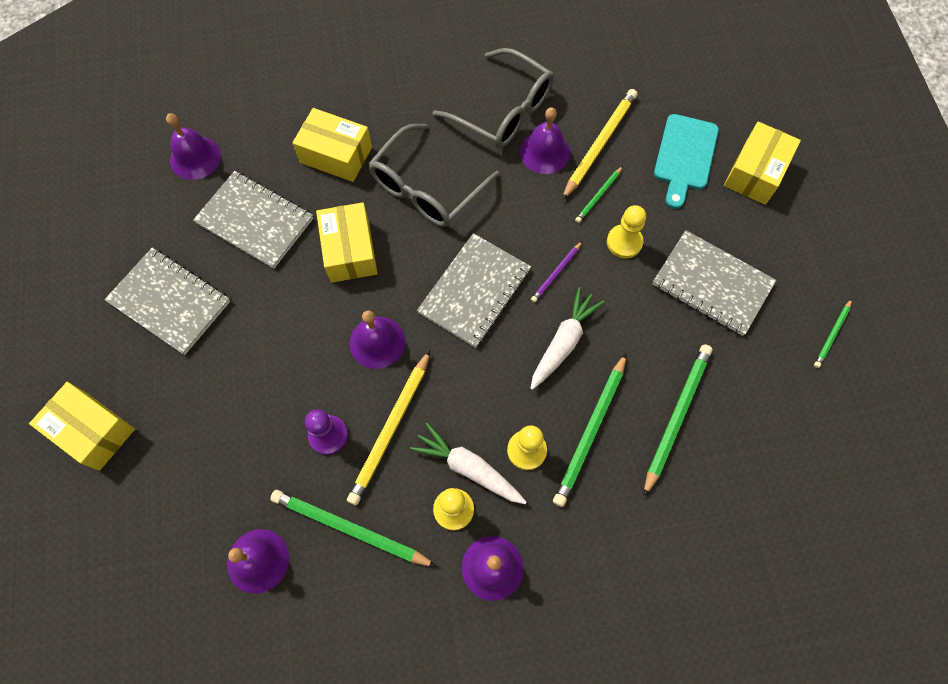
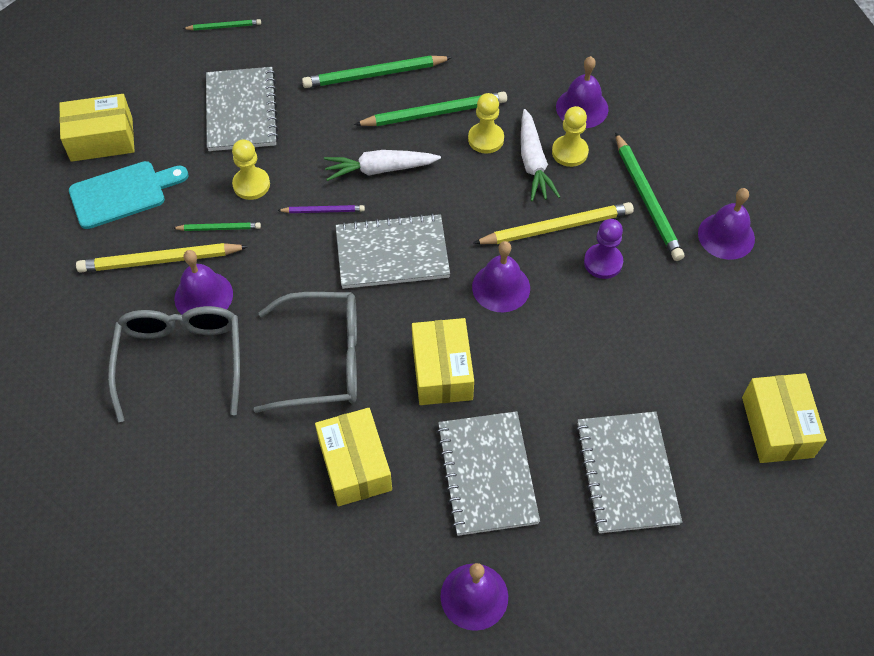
camera: 130 degrees left, 10 degrees down
yellow box [316,202,378,283] -> yellow box turned 45 degrees counterclockwise [412,318,474,405]

